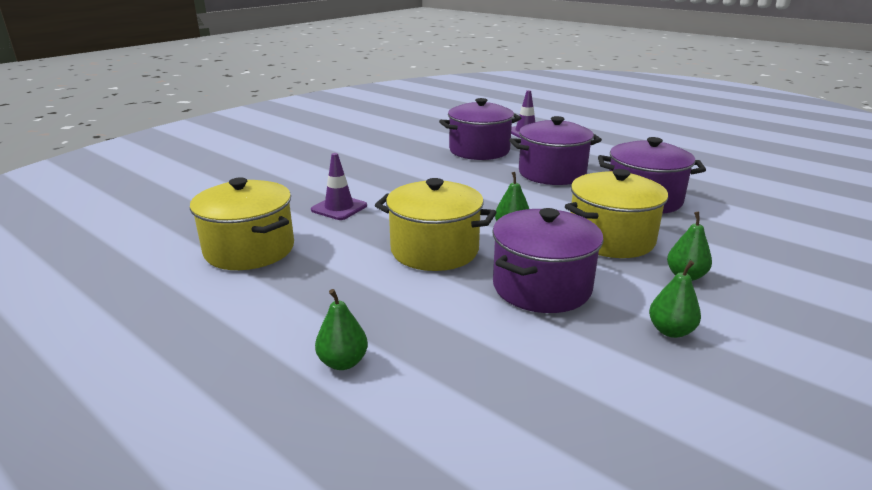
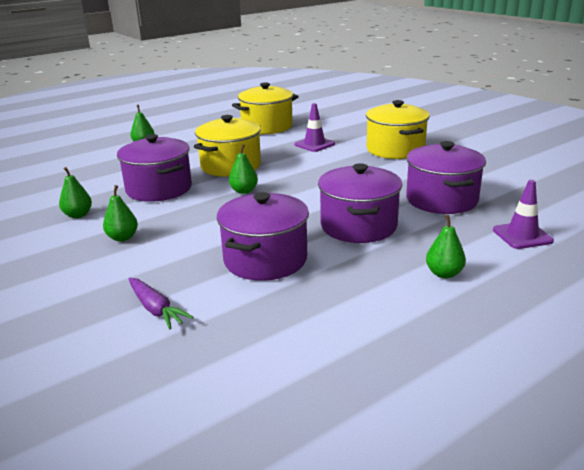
camera: 105 degrees right, 0 degrees up
yellow pot [565,169,668,258] -> yellow pot moved to [366,100,430,159]
none -> purple carrot [129,278,194,329]
none -> green pear [426,215,466,278]

